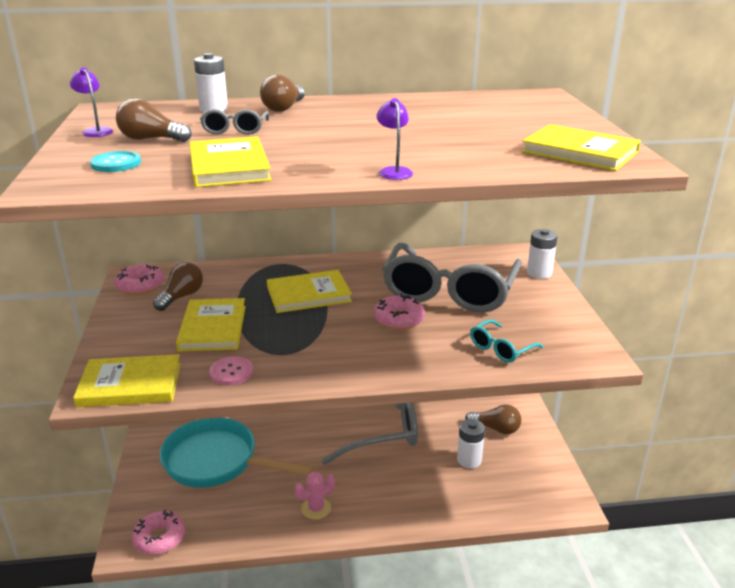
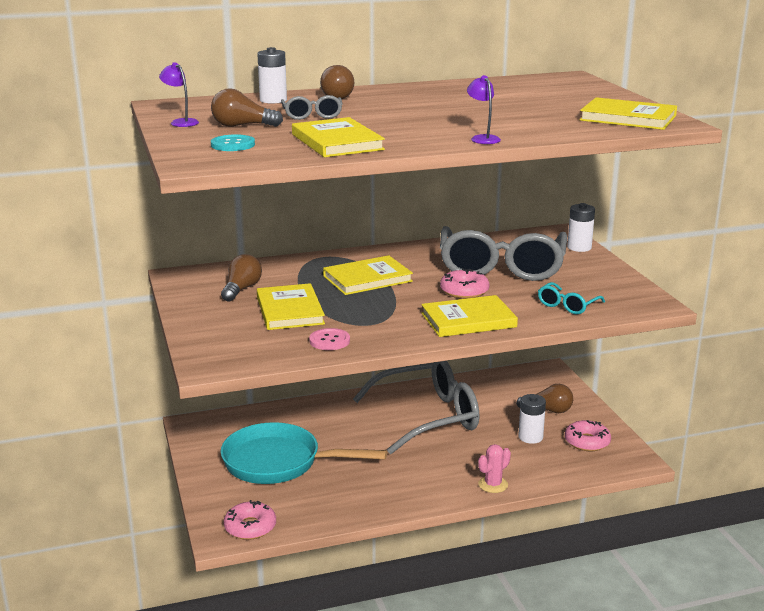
camera: 10 degrees left, 5 degrees down
yellow book [73,354,181,407] -> yellow book moved to [421,295,518,337]
pink donut [115,264,164,295] -> pink donut moved to [565,420,611,451]
pink cactus [294,471,335,519] -> pink cactus moved to [478,444,511,493]

